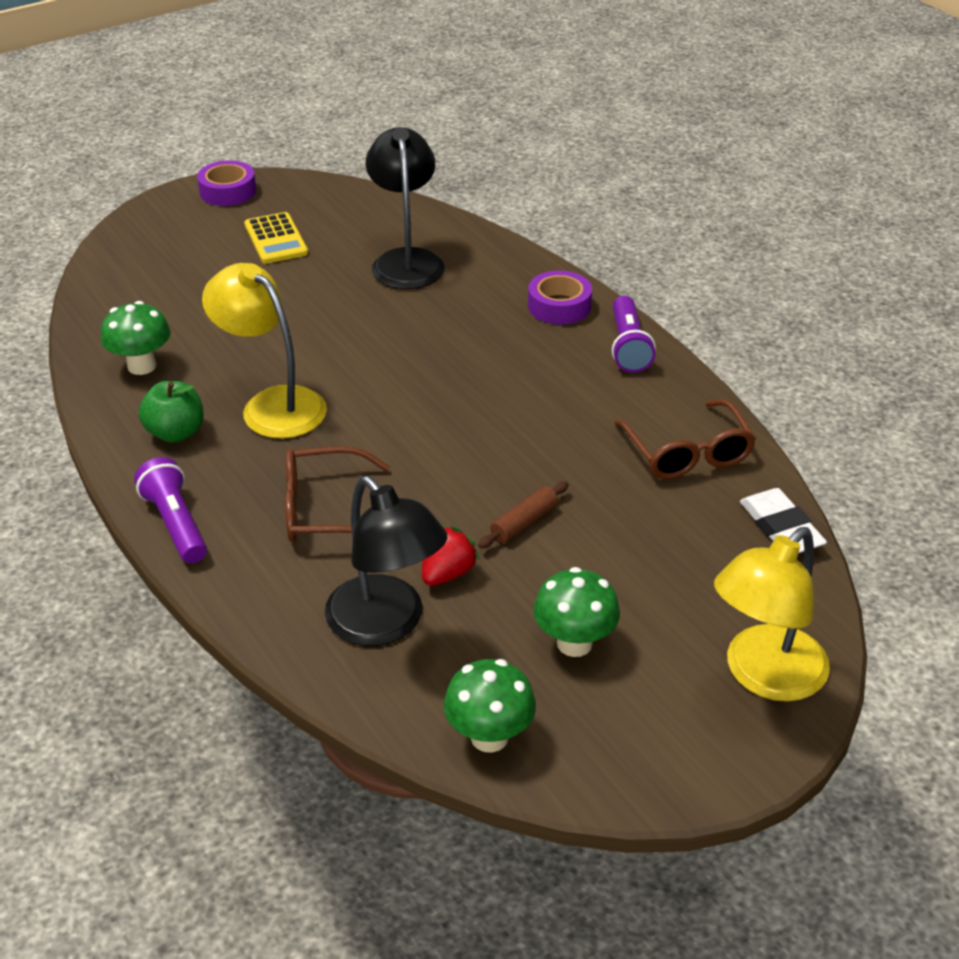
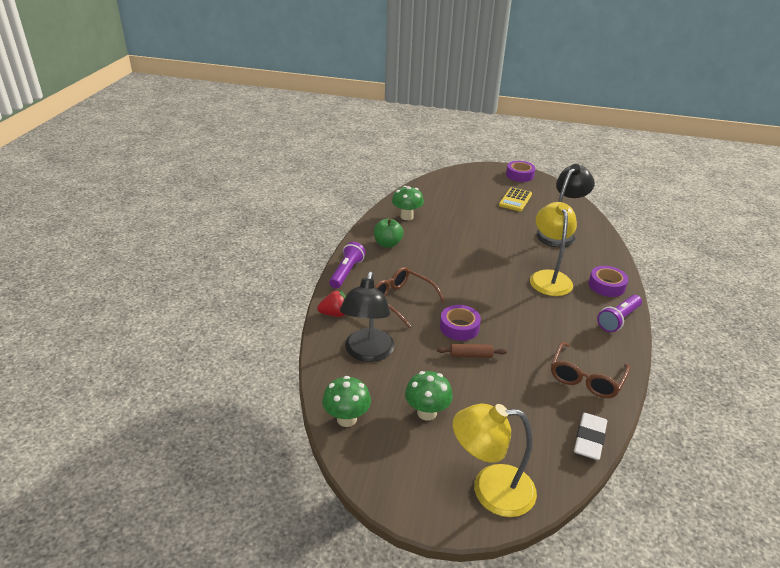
camera: 45 degrees right, 5 degrees down
yellow lamp [202,263,327,439] -> yellow lamp moved to [530,202,577,296]
red strawberry [422,525,480,586] -> red strawberry moved to [317,290,346,317]
none -> purple tape [440,305,481,341]

